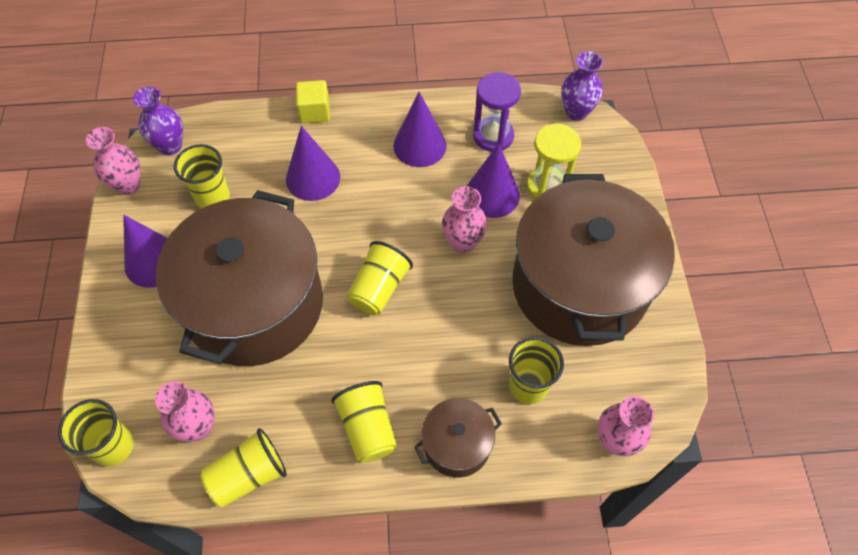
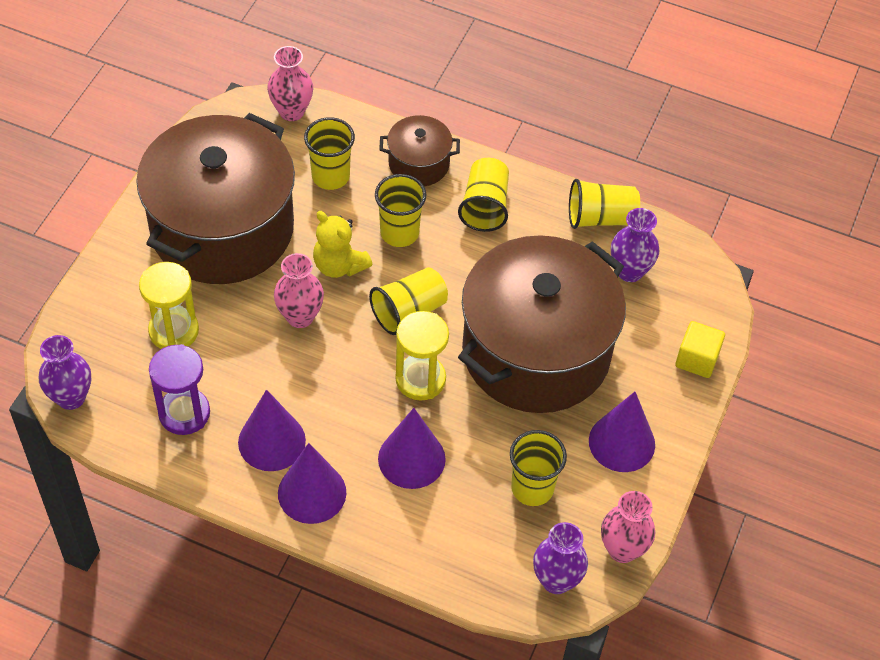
camera: 155 degrees left, 5 degrees down
yellow cup [58,399,134,466] -> yellow cup moved to [375,174,426,247]
pink vase [155,381,215,442] -> purple vase [611,208,659,282]
yellow cube [296,80,330,123] -> yellow cube moved to [675,321,725,378]
purple cone [467,143,520,218] -> purple cone moved to [278,443,346,524]
none -> yellow teddy bear [313,211,372,278]
none -> yellow hourglass [395,311,449,401]

